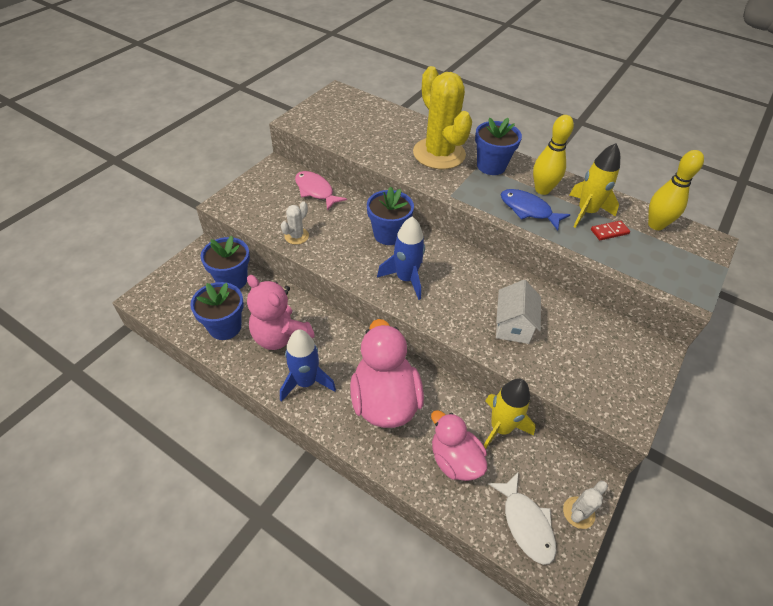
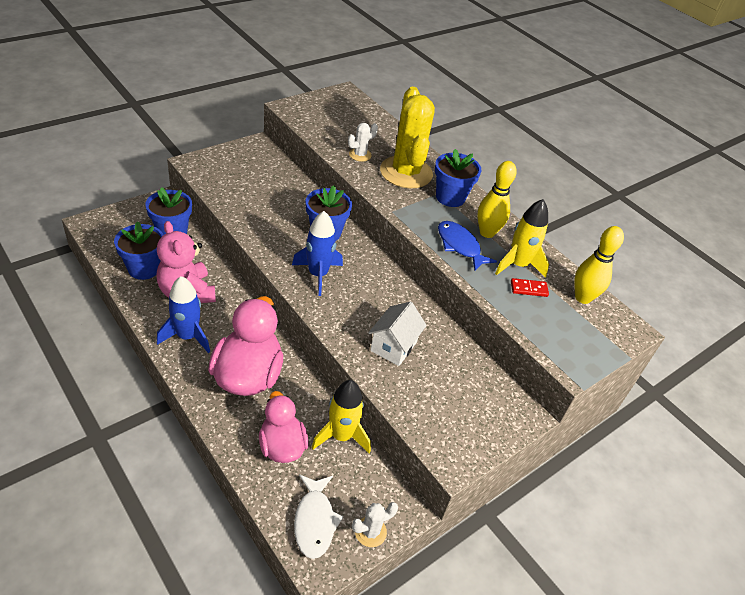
camera: 15 degrees right, 5 degrees down
white cactus [281,201,309,245] -> white cactus moved to [348,123,378,162]
pink fish [295,171,347,210] -> none

